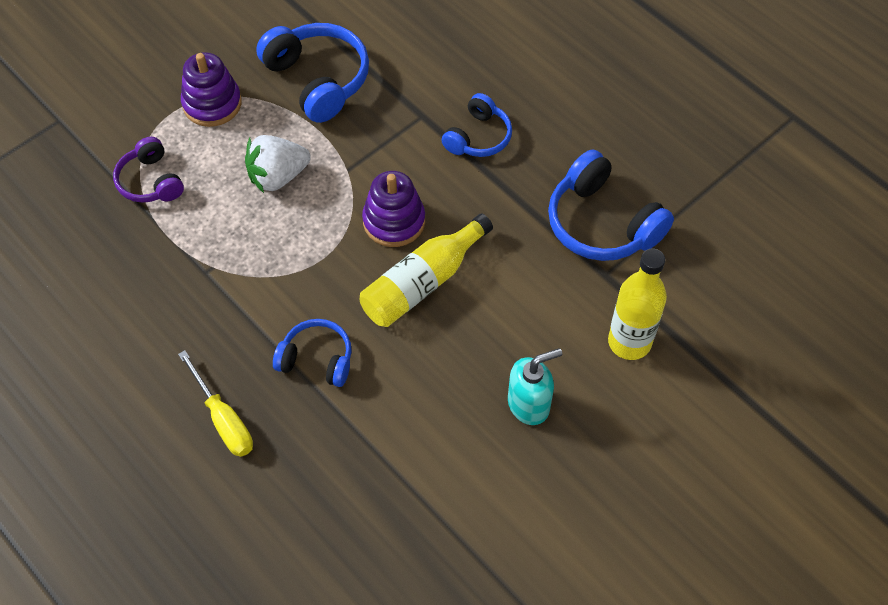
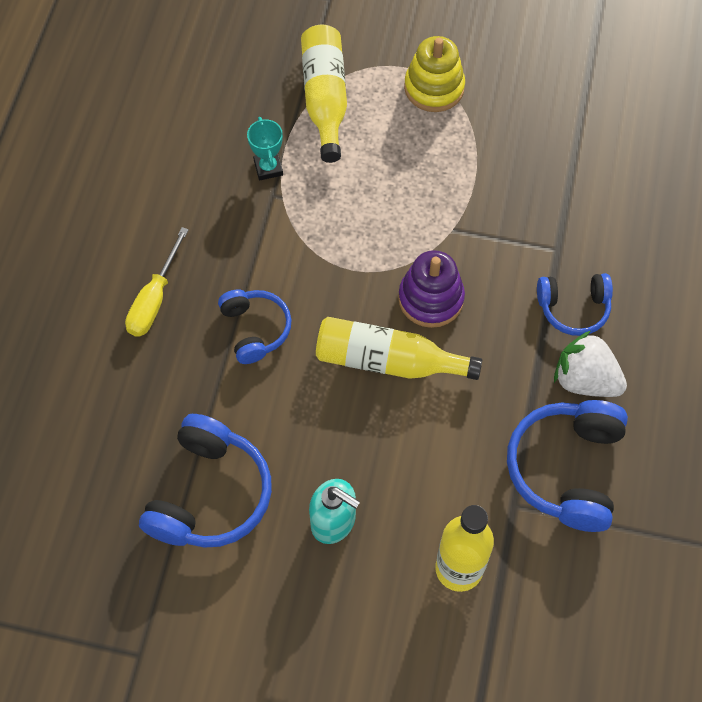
camera: 55 degrees right, 5 degrees up
purple headphones [113,137,184,203] -> yellow bottle [301,25,347,163]
purple stacking toy [181,52,242,127] -> yellow stacking toy [404,36,465,112]
white strawberry [245,135,311,193] -> white strawberry moved to [554,331,627,397]
blue headphones [256,23,369,123] -> blue headphones moved to [139,414,272,548]
none -> turquoise trophy [247,117,283,181]

